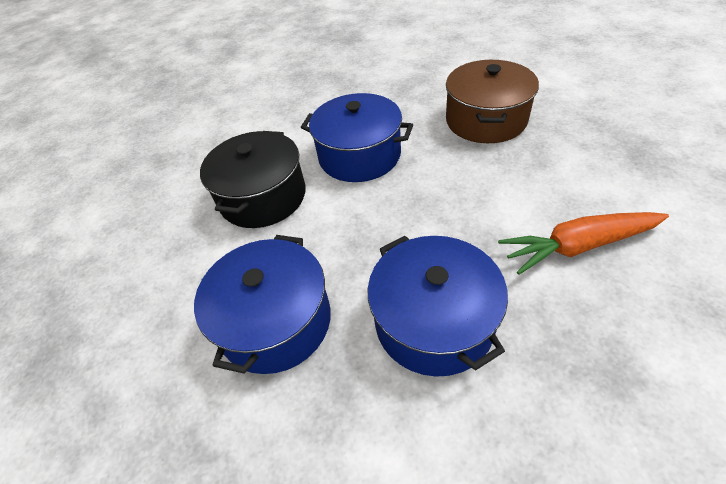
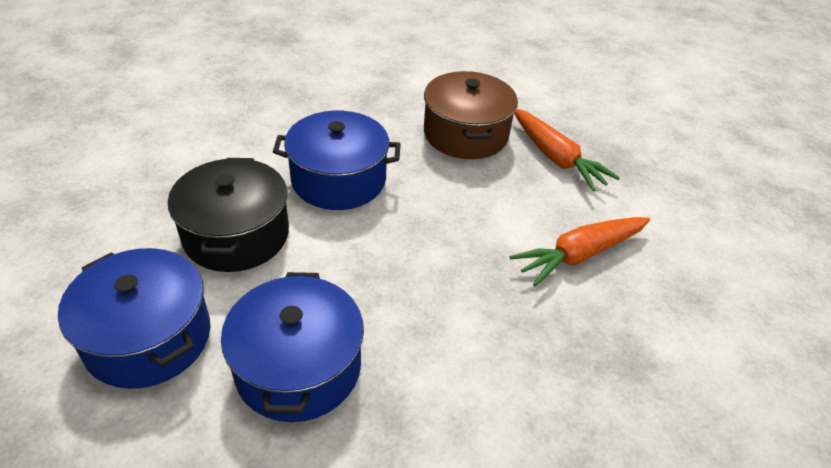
camera: 25 degrees left, 5 degrees down
blue pot [367,236,508,377] -> blue pot moved to [58,248,211,389]
none -> orange carrot [514,109,620,191]

